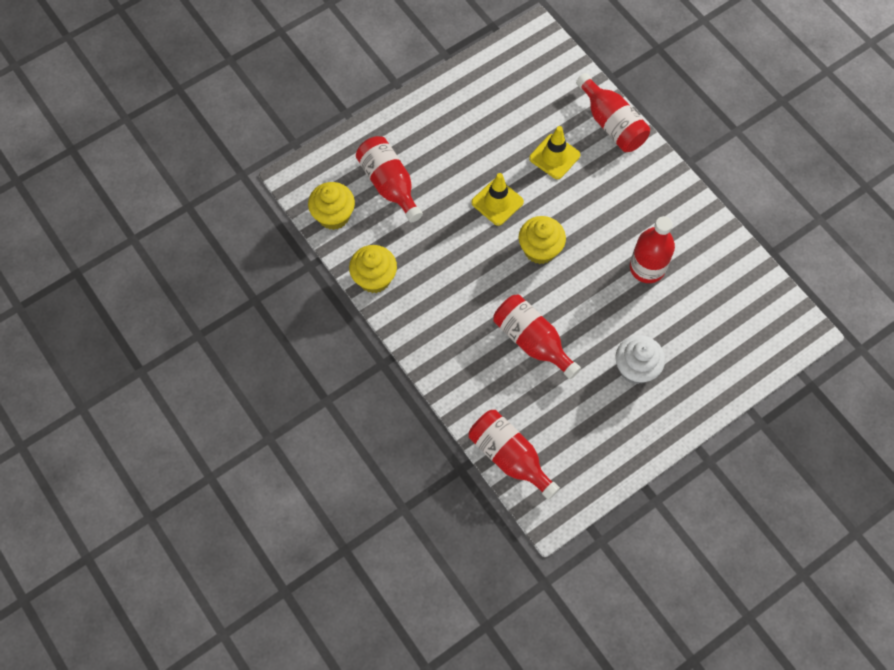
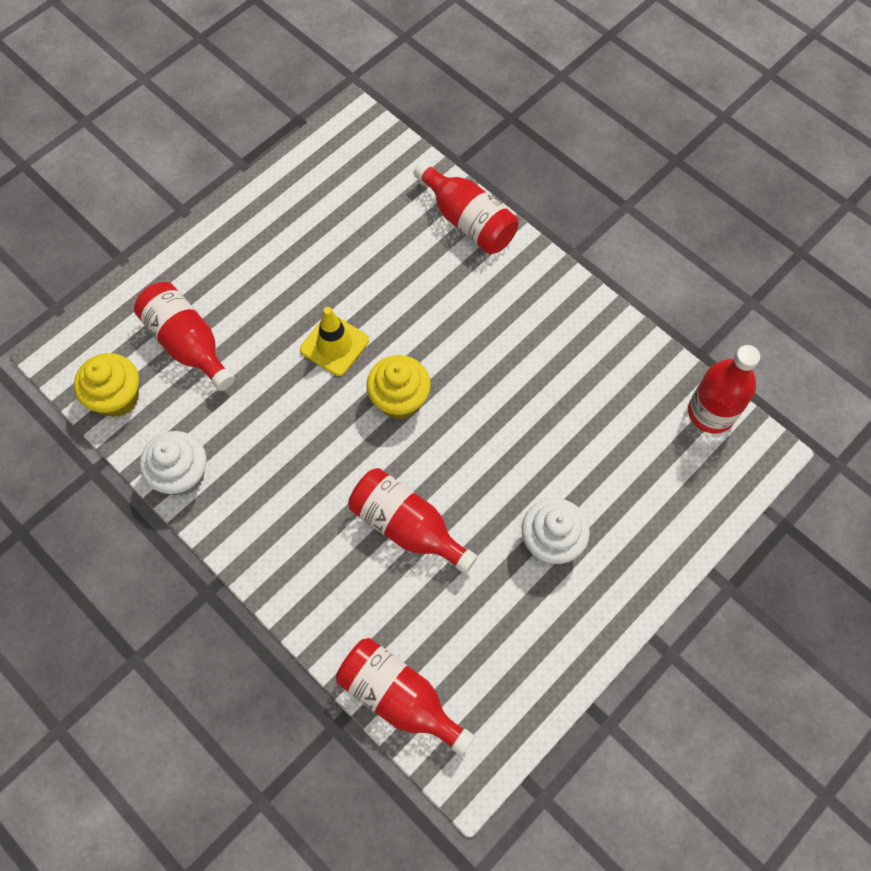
camera: 10 degrees left, 0 degrees up
yellow cupcake [349,245,397,293] -> white cupcake [140,431,207,496]
yellow traffic cone [529,126,580,179] -> none
red bottle [630,216,675,283] -> red bottle moved to [688,345,760,434]

